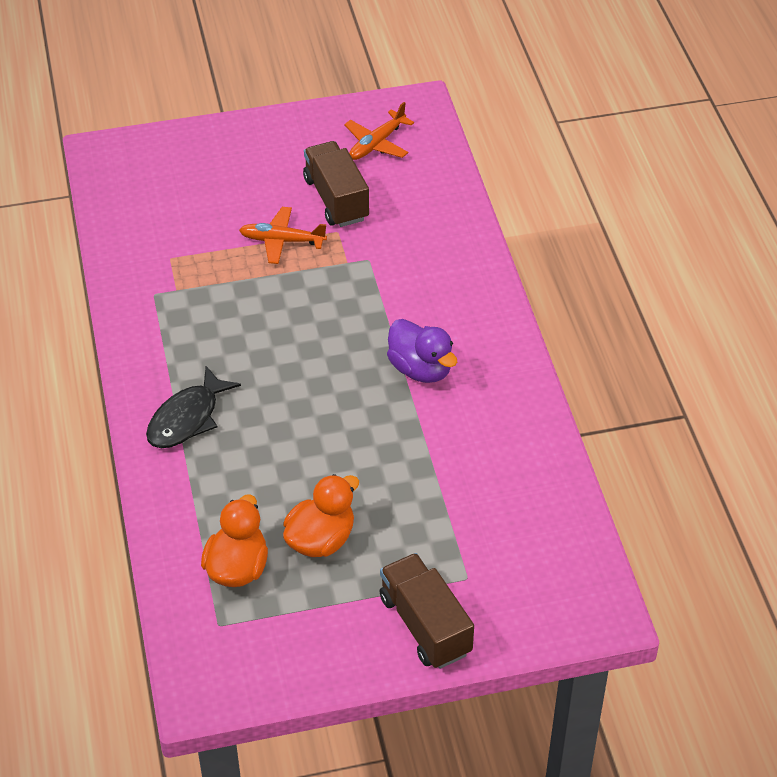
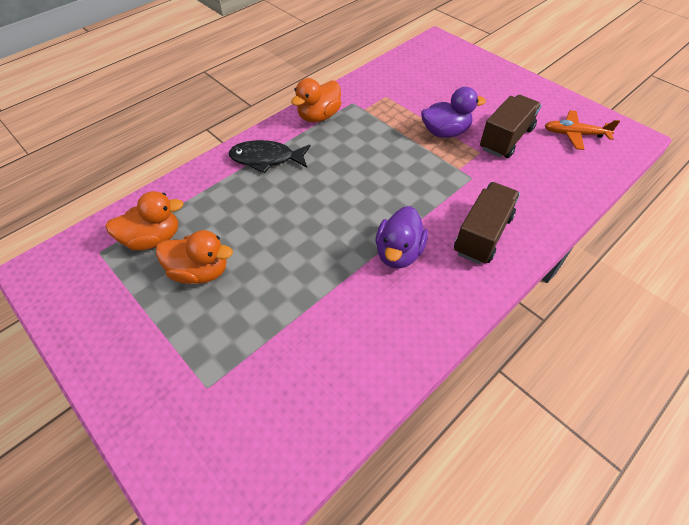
camera: 60 degrees right, 5 degrees up
orange plane [239,207,327,264] -> purple duck [421,87,486,138]
brown truck [380,553,474,669] -> brown truck moved to [454,182,520,264]
none -> orange duck [291,78,341,122]

